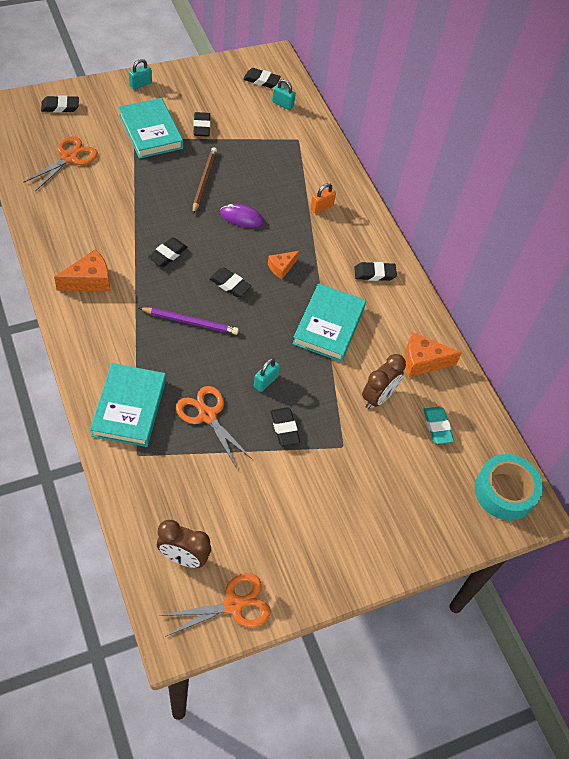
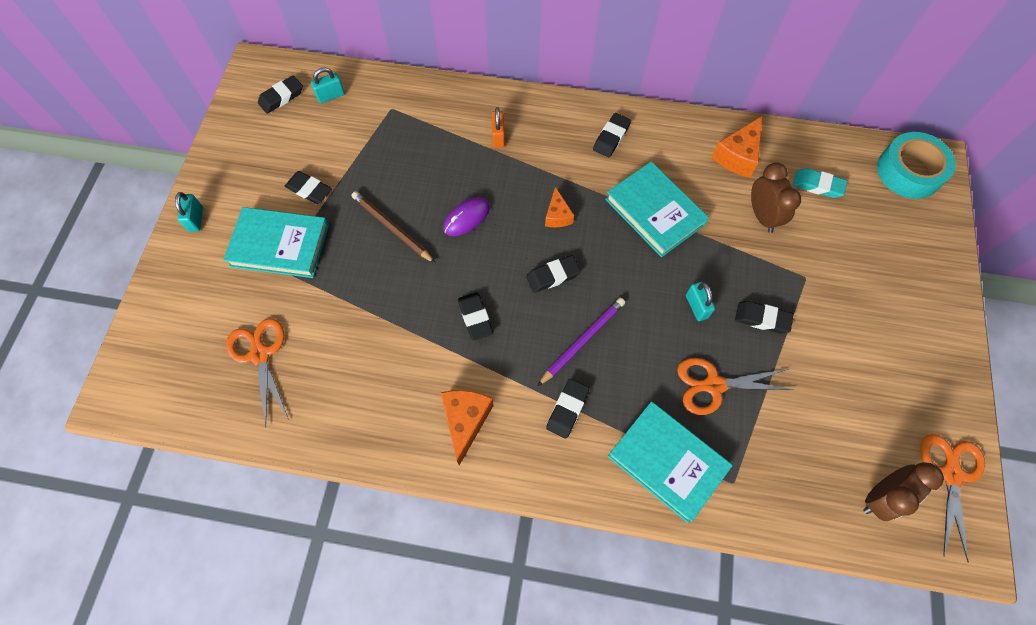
camera: 50 degrees left, 10 degrees up
black eraser [41,95,79,113] -> black eraser moved to [546,379,590,439]

